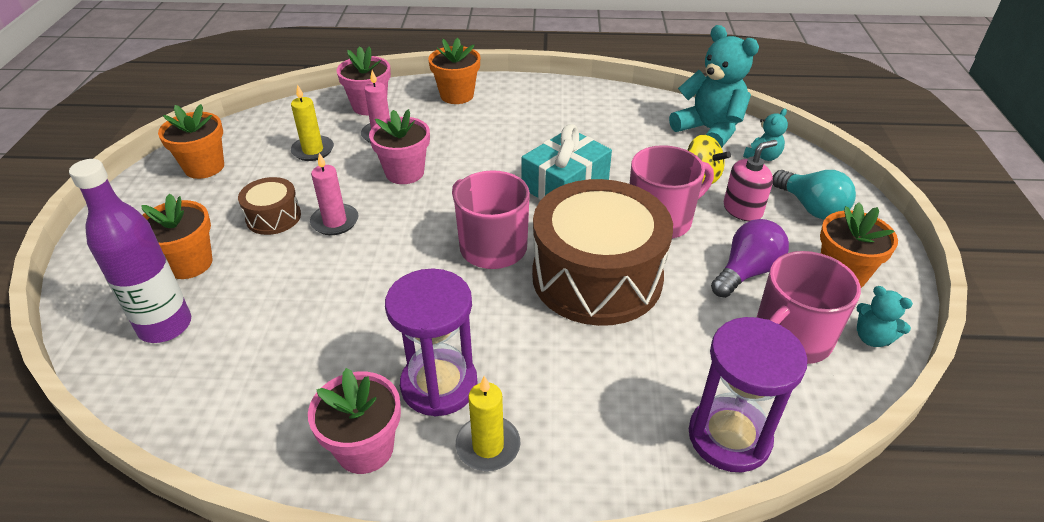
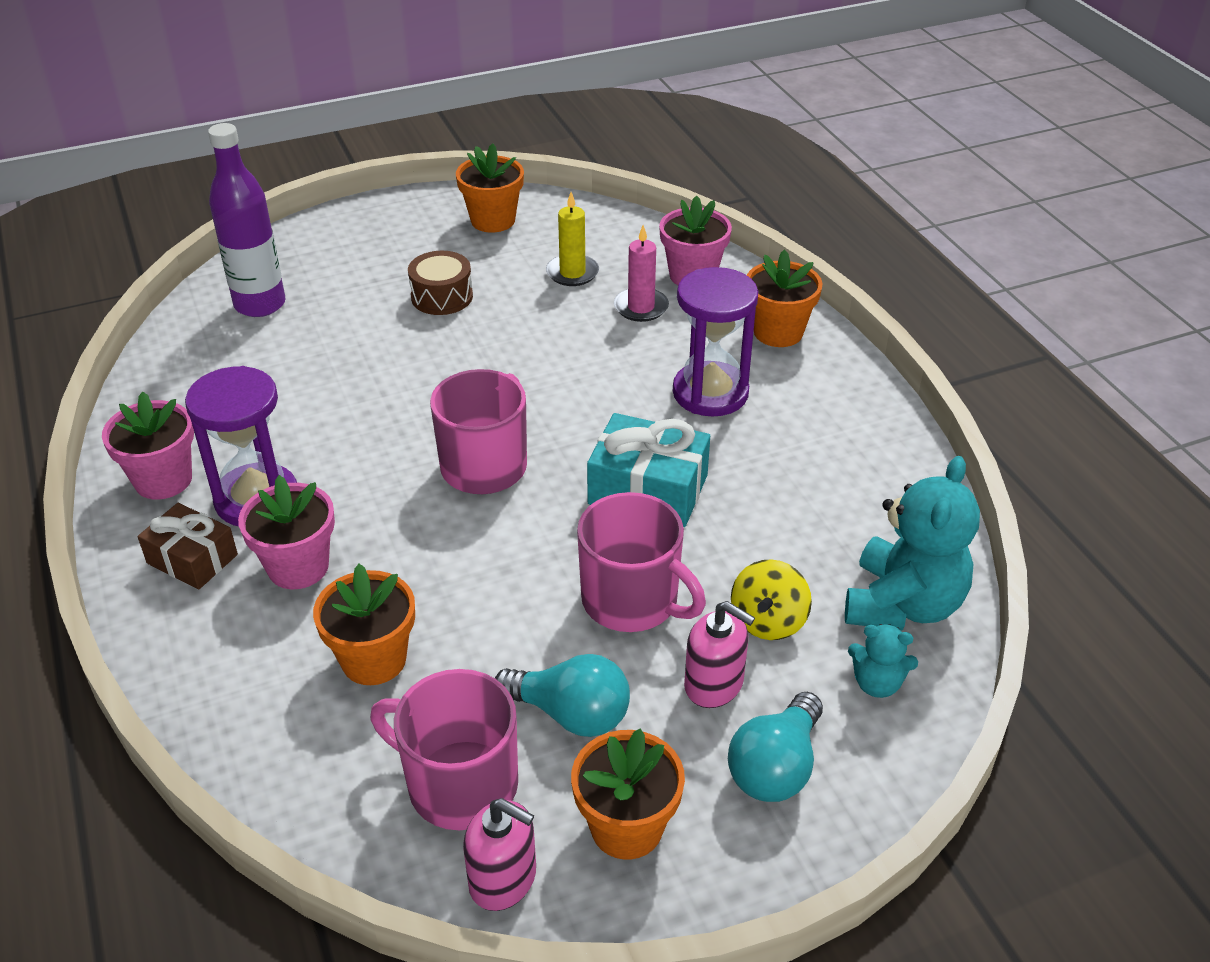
camera: 65 degrees right, 0 degrees up
orange flower pot [141,194,213,279] -> orange flower pot moved to [313,564,415,685]
pink candle [310,153,359,235] -> none
pink flower pot [369,109,430,184] -> pink flower pot moved to [238,475,335,589]
yellow candle [456,376,520,471] -> brown gift [138,503,238,589]
brown drum [532,179,673,326] -> none
purple hourglass [689,317,807,472] -> purple hourglass moved to [673,267,759,417]
purple light bulb [711,219,789,298] -> turquoise light bulb [495,654,630,737]
turquoise teddy bear [856,286,913,347] -> pink soap dispenser [463,798,536,911]

